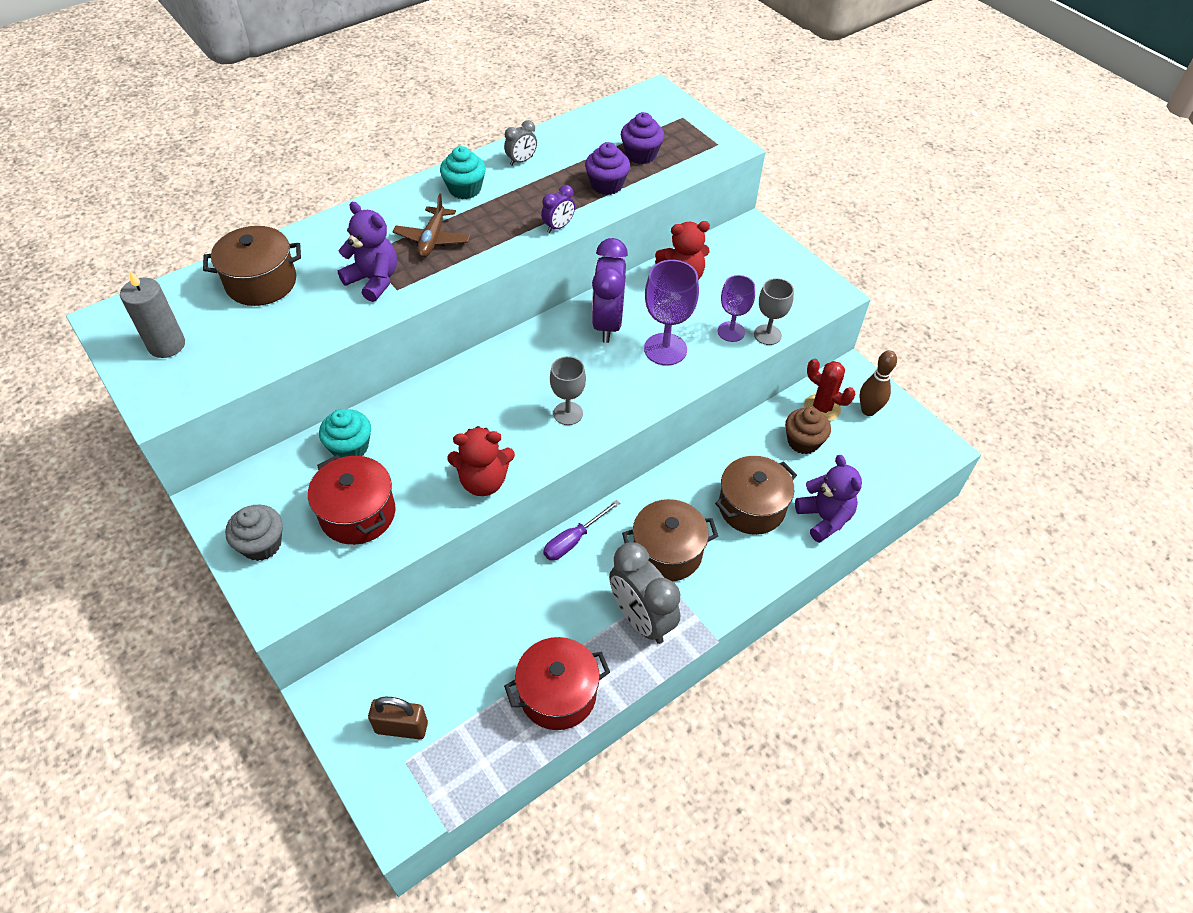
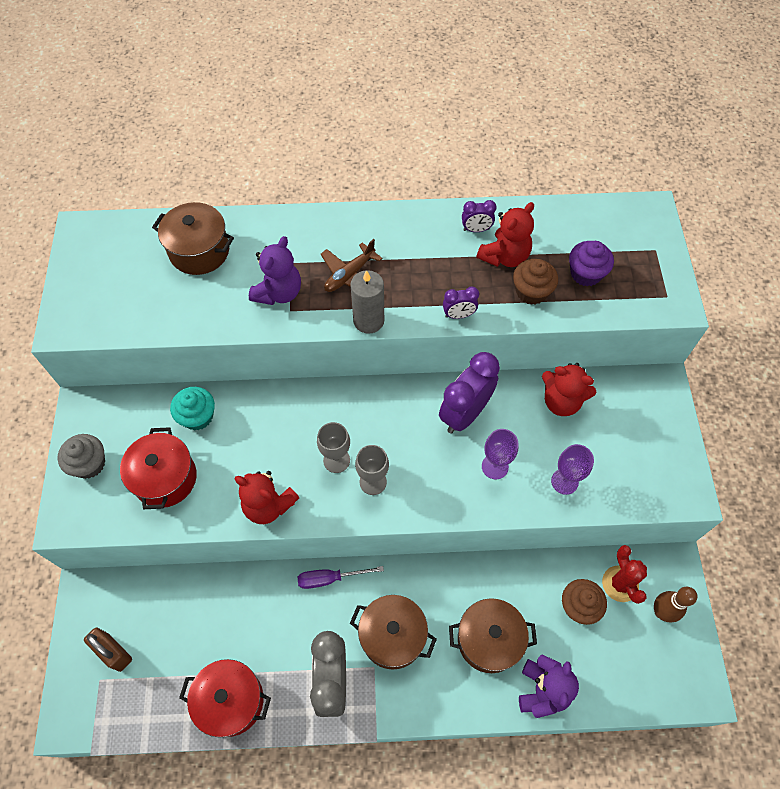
camera: 35 degrees right, 10 degrees up
grey candle [120,271,185,358] -> grey candle moved to [350,270,384,334]
purple teddy bear [338,202,397,302] -> purple teddy bear turned 45 degrees clockwise [249,236,301,305]
turquoise cupcake [440,146,486,199] -> none
grey clock [504,120,537,166] -> purple clock [462,200,497,232]
purple cupcake [585,142,630,195] -> brown cupcake [513,259,558,305]
purple goblet [644,260,699,366] -> purple goblet [482,429,519,479], size x0.65
grey goblet [754,278,794,345] -> grey goblet moved to [317,422,350,473]
none -> red teddy bear [476,202,534,267]

